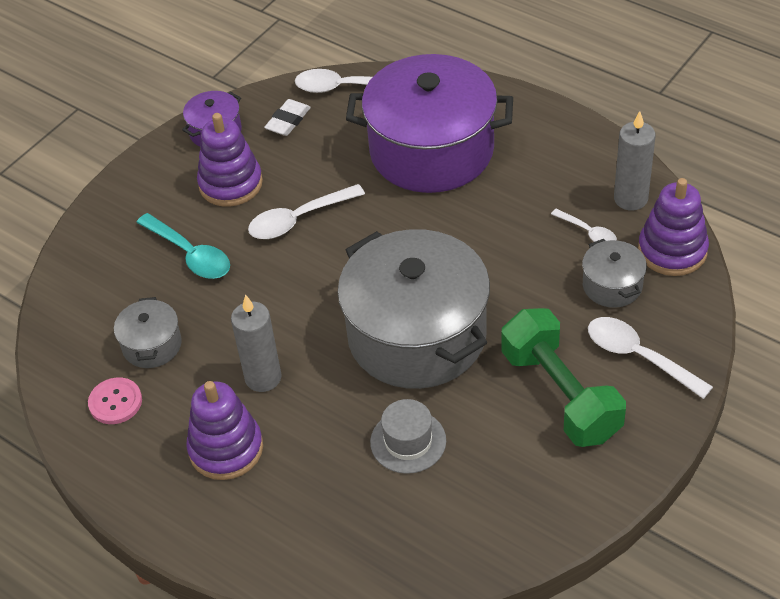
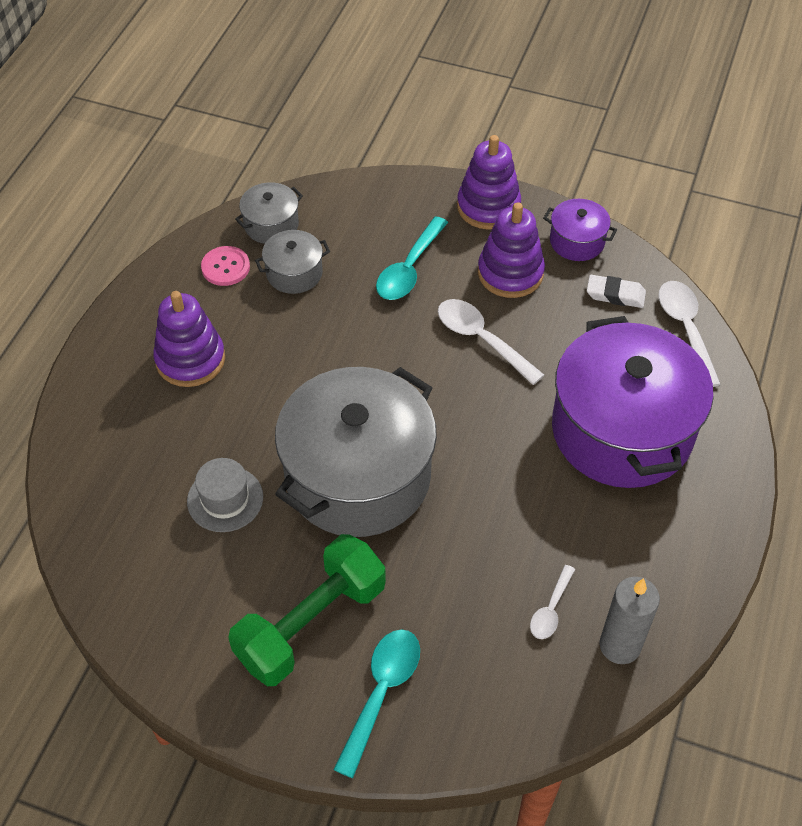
camera: 70 degrees right, 5 degrees up
grey candle [231,294,282,392] -> none
grey pot [582,239,647,308] -> grey pot moved to [235,182,303,244]
white spoon [588,317,713,399] -> turquoise spoon [333,629,420,778]
purple stacking toy [638,178,709,276] -> purple stacking toy moved to [457,135,521,230]

